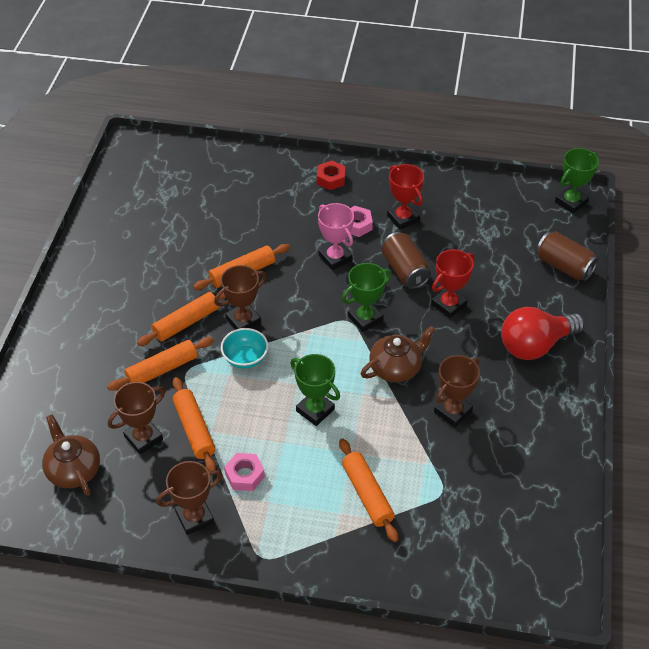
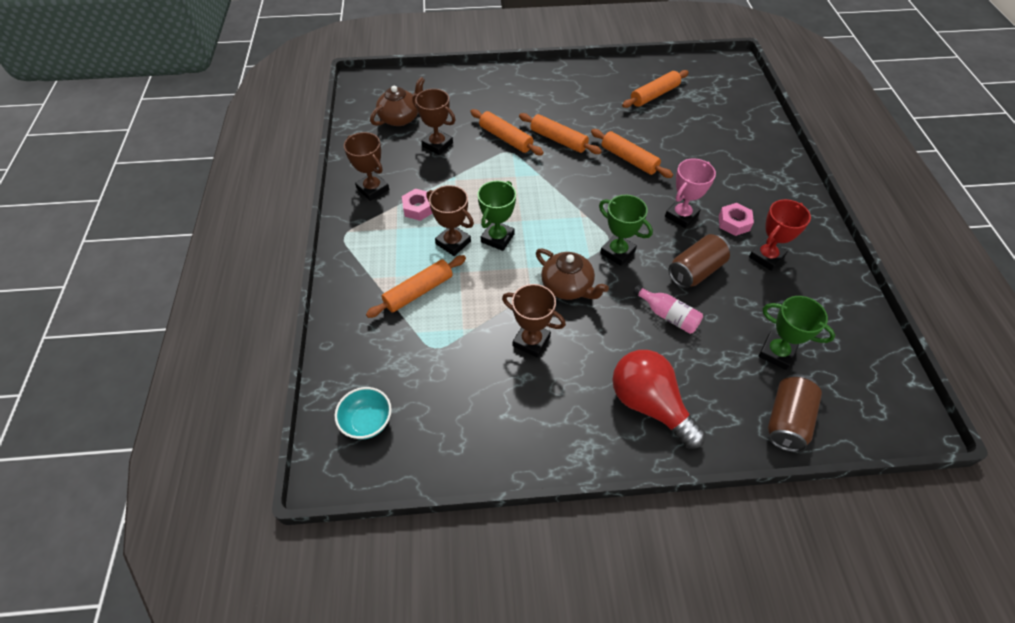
camera: 75 degrees right, 5 degrees up
orange rolling pin [173,377,216,471] -> orange rolling pin moved to [622,70,689,108]
brown trophy [214,265,267,330] -> brown trophy moved to [426,185,474,256]
turquoise bowl [221,328,268,369] -> turquoise bowl moved to [335,387,392,439]
red nut [317,161,345,190] -> none
red trophy [431,249,474,318] -> pink bottle [633,285,703,334]
green trophy [555,148,599,214] -> green trophy moved to [758,296,835,370]

